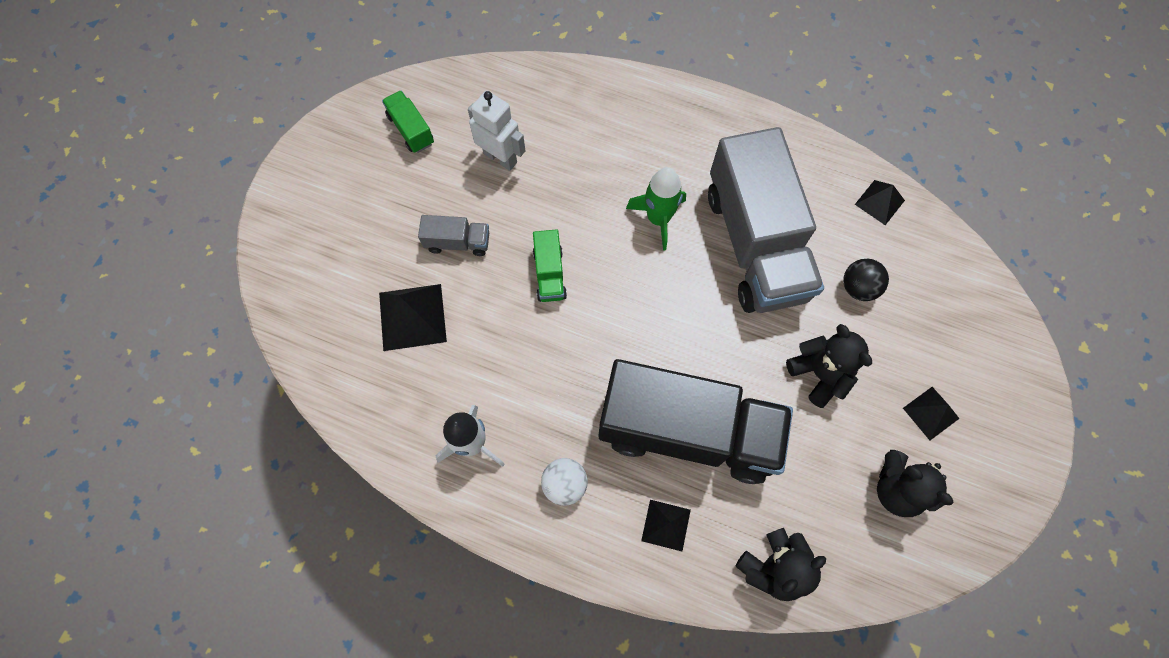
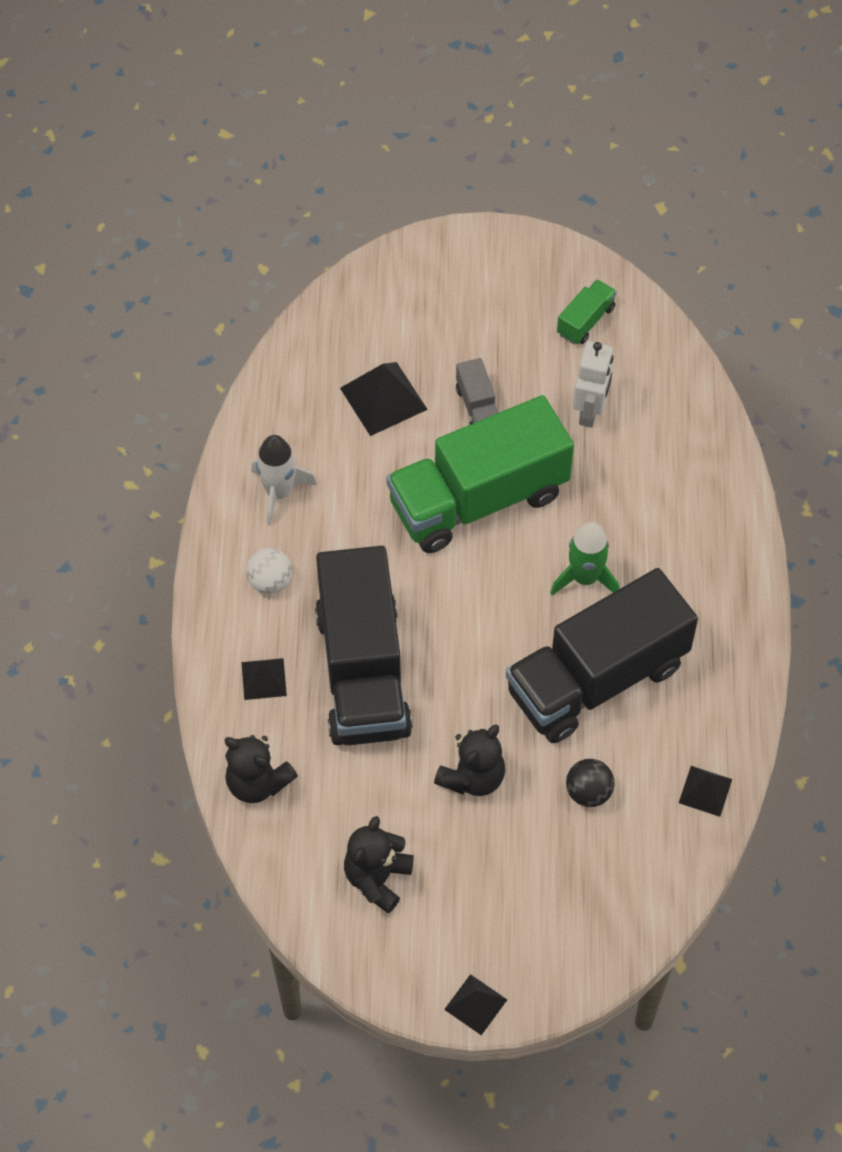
camera: 70 degrees right, 10 degrees down
green truck [533,229,567,302] -> green truck [386,395,574,553], size x2.45
grey truck [708,127,824,313] -> black truck [506,568,698,743]
black pyramid [903,387,959,440] -> black pyramid moved to [444,974,507,1035]

